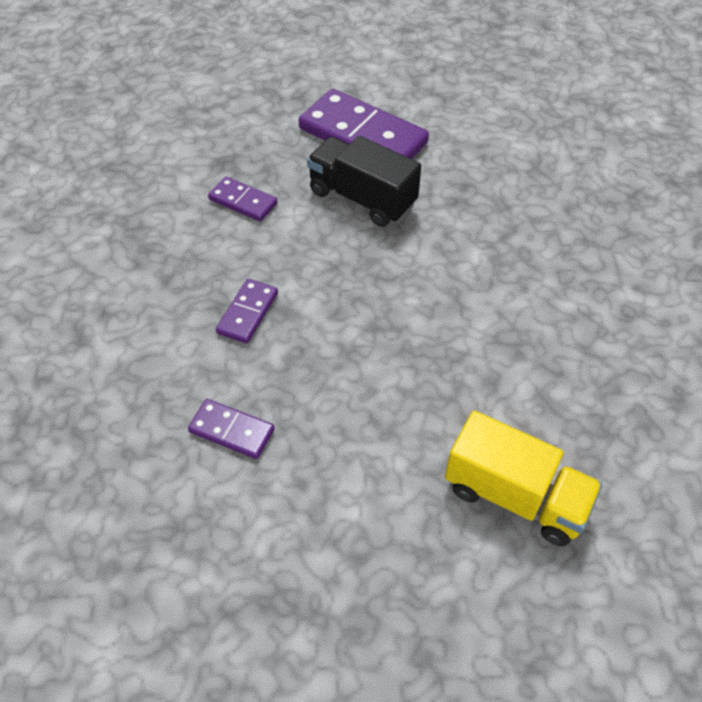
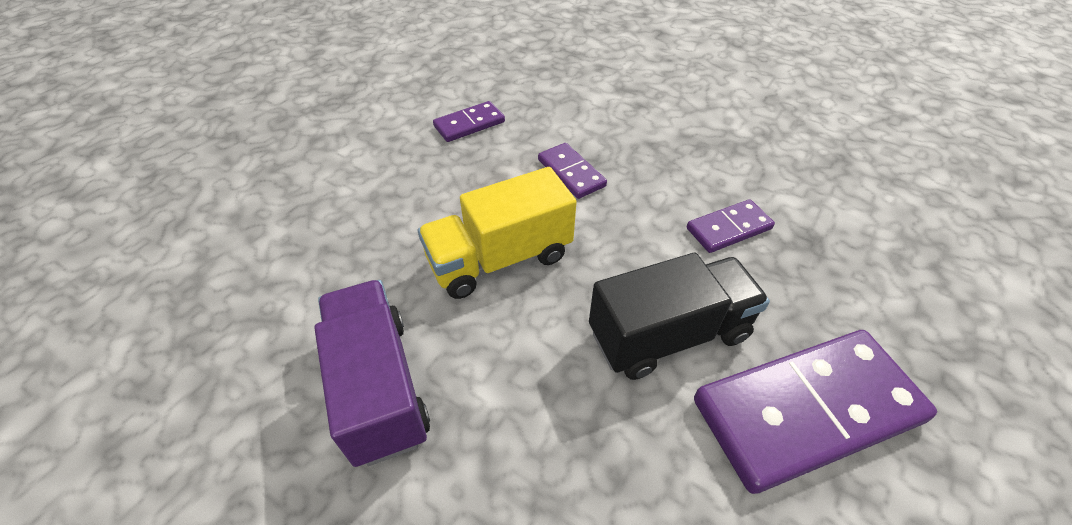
camera: 125 degrees right, 5 degrees down
yellow truck [445,410,603,546] -> yellow truck moved to [418,167,577,299]
none -> purple truck [314,280,430,467]

